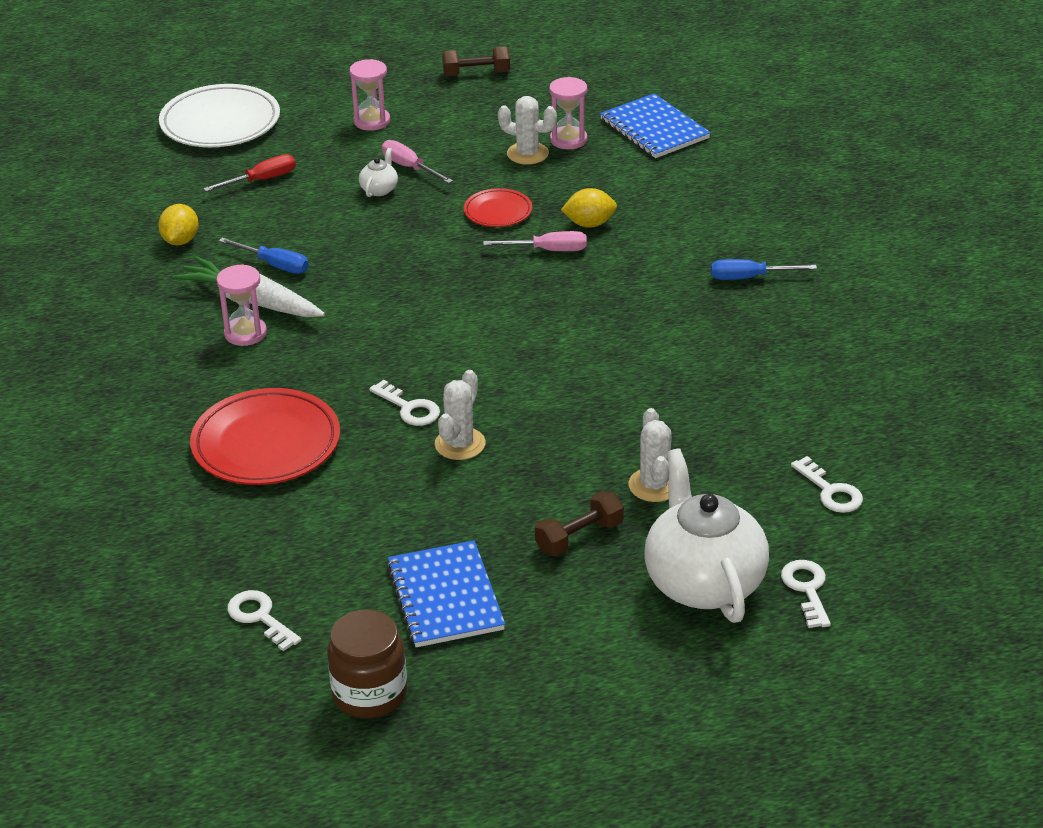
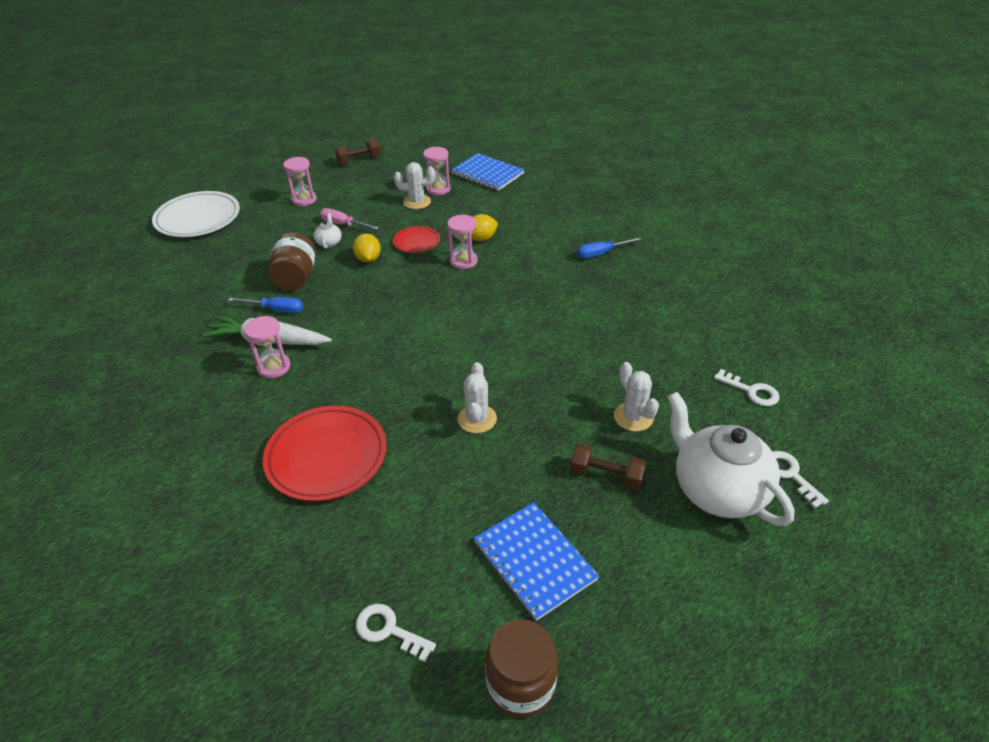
camera: 20 degrees left, 5 degrees up
yellow lemon [158,204,199,245] -> yellow lemon moved to [353,233,381,263]
red screwdriver [203,154,296,192] -> none
white key [369,380,440,426] -> none
pink screwdriver [483,231,587,251] -> pink hourglass [447,215,477,269]
brown dumbbell [535,491,624,556] -> brown dumbbell turned 75 degrees clockwise [570,444,646,490]
none -> brown jar [268,232,316,290]

